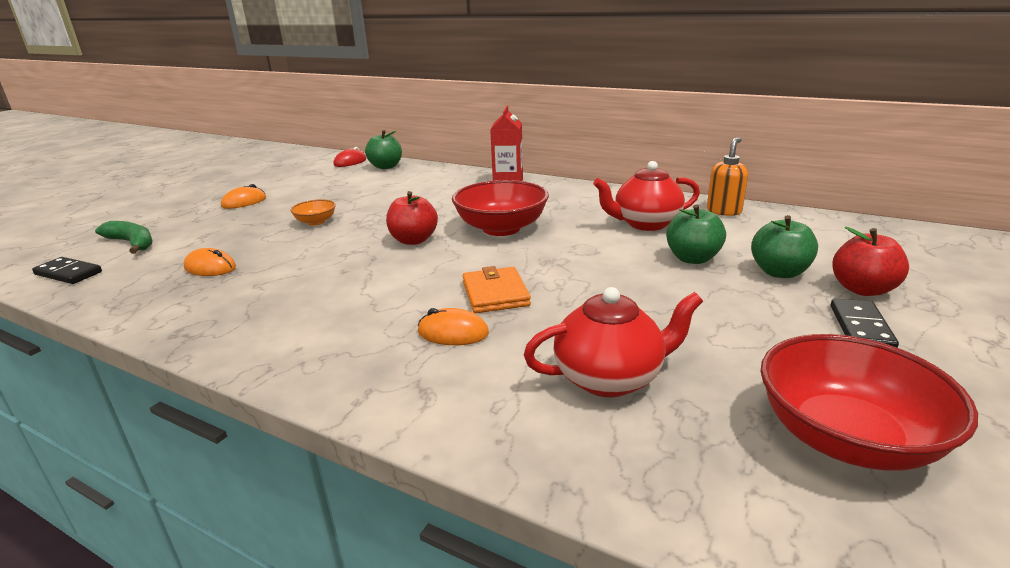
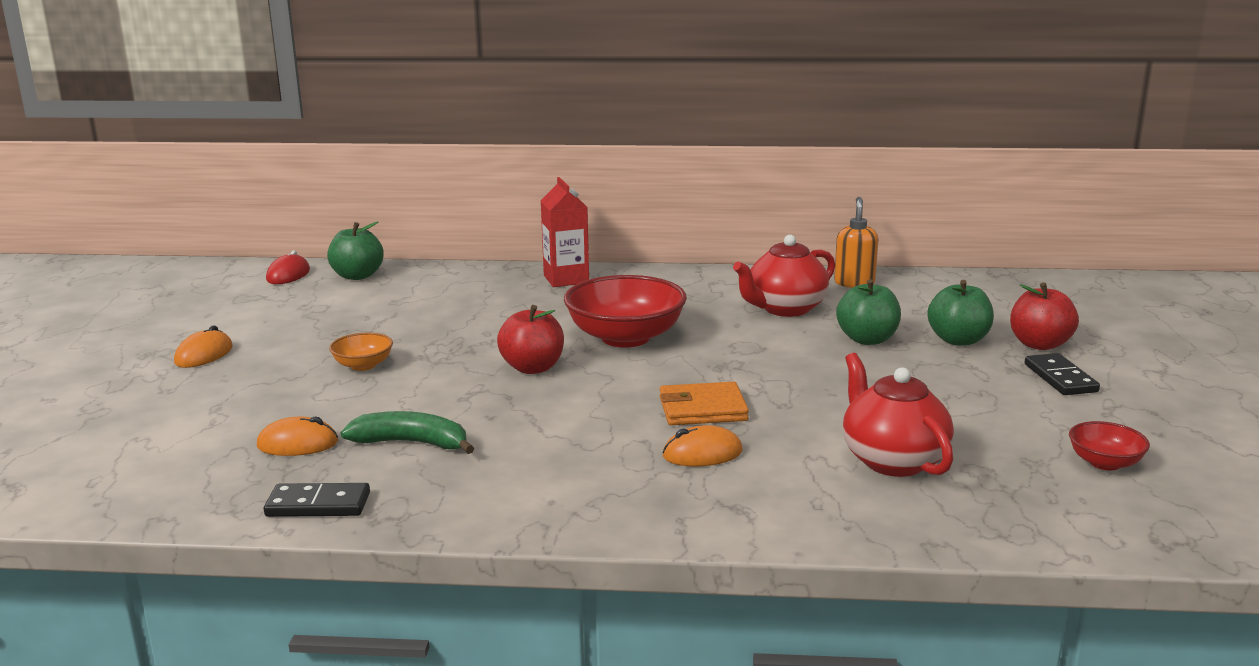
camera: 25 degrees left, 5 degrees down
black domino [32,257,102,284] -> black domino moved to [264,483,370,517]
green banana [95,221,152,254] -> green banana moved to [341,411,474,454]
orange wallet [462,266,531,313] -> orange wallet turned 60 degrees counterclockwise [660,382,749,425]
red teapot [524,287,703,397] -> red teapot turned 75 degrees counterclockwise [843,353,954,477]
red bowl [761,334,978,471] -> red bowl [1069,421,1150,470], size x0.49

